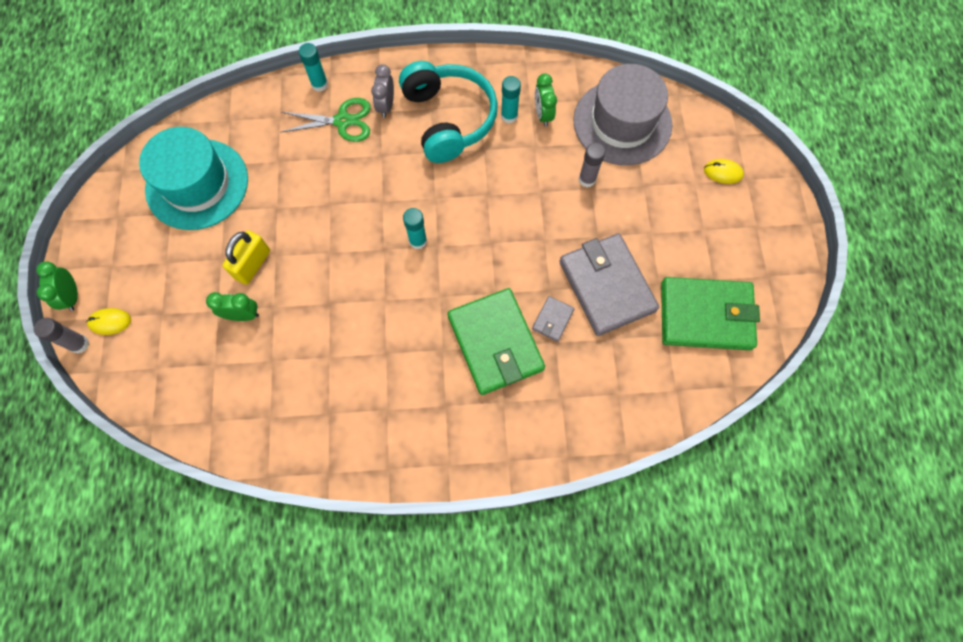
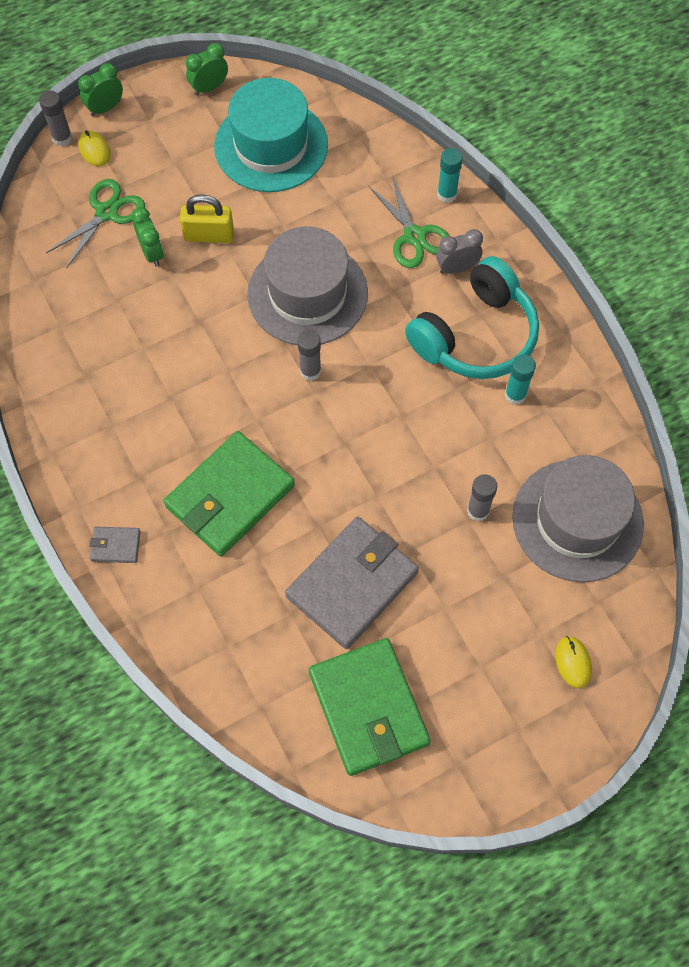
camera: 65 degrees right, 5 degrees down
turquoise glue stick [403,208,427,250] -> grey glue stick [297,330,321,381]
grey wallet [532,296,574,342] -> grey wallet moved to [90,527,141,563]
green clock [535,73,557,127] -> green clock moved to [186,43,228,96]
none -> green scissors [46,179,145,269]
none -> grey hat [247,226,368,345]

